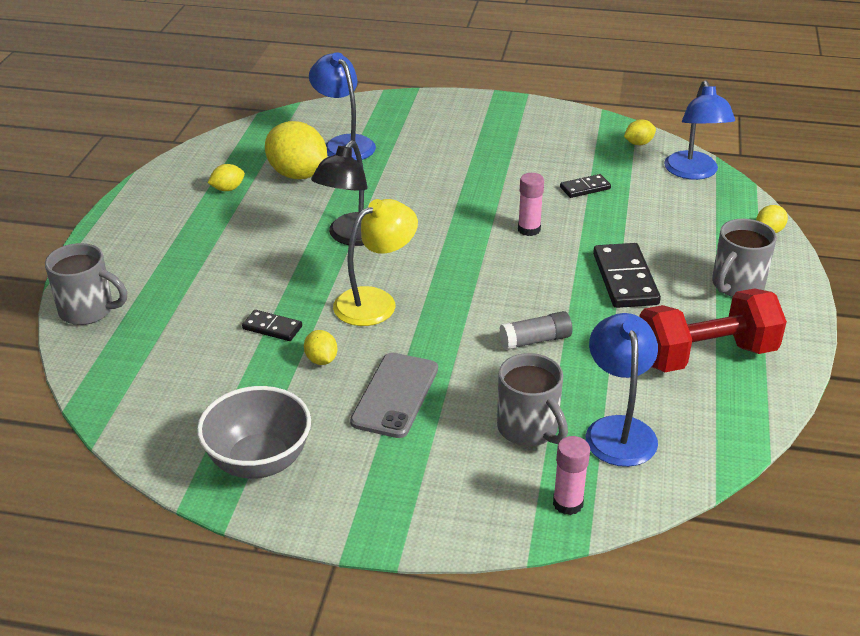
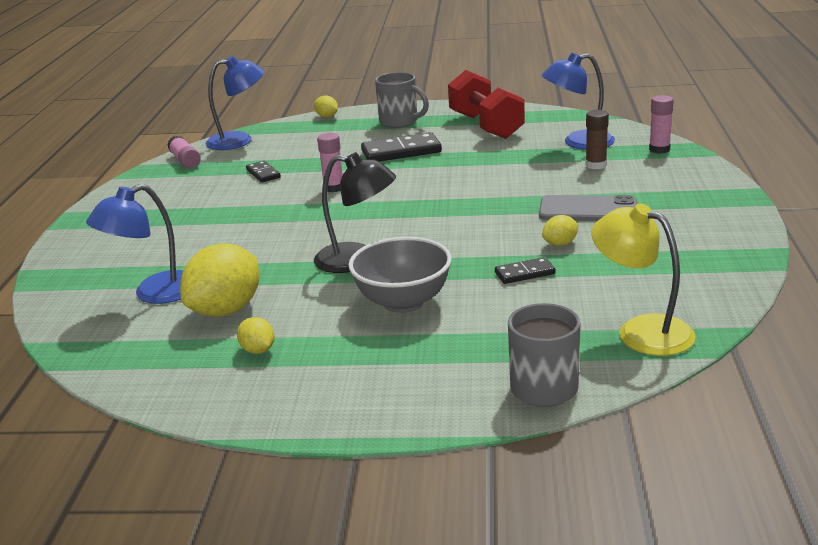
camera: 95 degrees left, 10 degrees down
grey bowl [197,386,311,479] -> grey bowl moved to [348,237,452,313]
black domino [242,310,302,341] -> black domino turned 60 degrees clockwise [495,257,556,284]
yellow lamp [333,199,418,326] -> yellow lamp moved to [591,203,696,356]
grey mug [497,353,568,446] -> brown glue stick [586,110,609,169]
grey glue stick [499,311,572,350] -> none
yellow lemon [624,119,656,145] -> pink glue stick [167,136,201,168]

